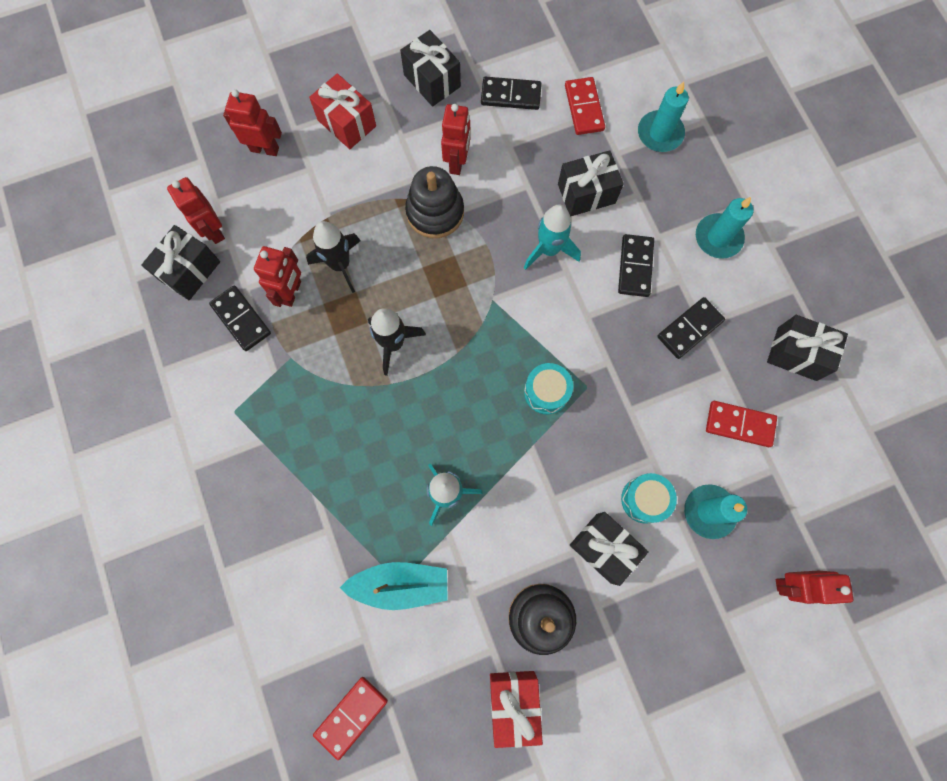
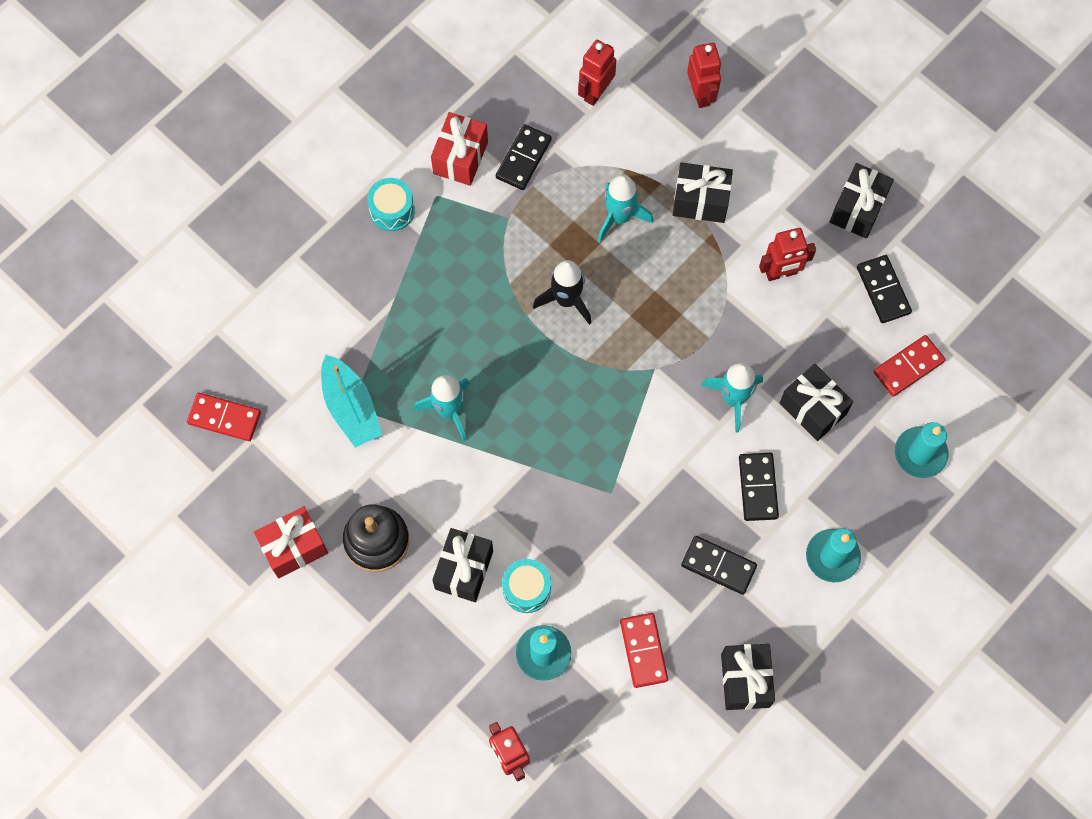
camera: 65 degrees right, 5 degrees down
black gift [141,225,220,300] -> black gift moved to [673,162,733,223]
red robot [254,246,301,307] -> none
black rocket [306,221,360,293] -> turquoise rocket [598,174,653,243]
red gift [309,73,376,149] -> red gift moved to [431,112,488,186]
black stacking toy [405,166,464,238] -> none
turquoise drum [524,363,573,414] -> turquoise drum moved to [367,178,415,231]
black domino [618,234,654,297] -> black domino turned 75 degrees counterclockwise [739,453,779,521]

